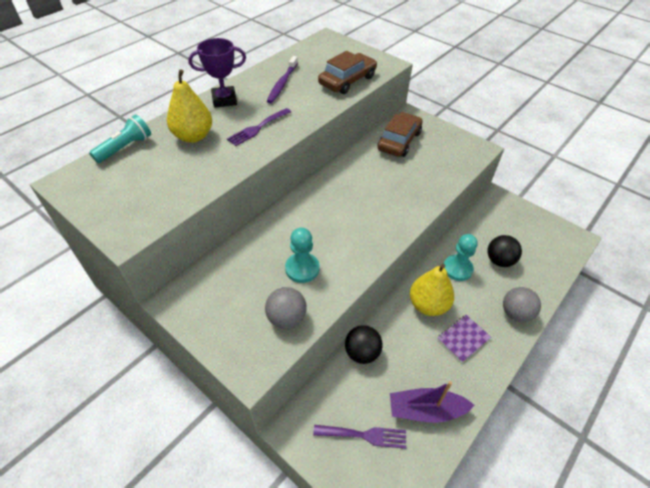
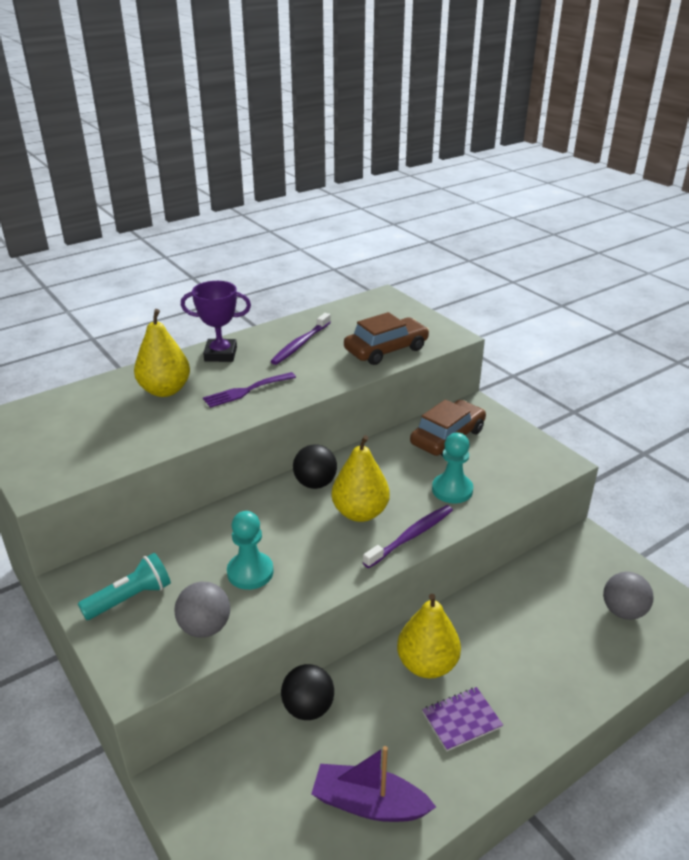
camera: 15 degrees right, 15 degrees down
turquoise flashlight [89,114,151,163] -> turquoise flashlight moved to [78,553,171,620]
purple fork [313,425,406,449] -> none
turquoise pawn [444,234,478,281] -> turquoise pawn moved to [432,433,473,503]
black ball [488,235,522,267] -> black ball moved to [293,445,337,489]
grey ball [503,287,541,322] -> grey ball moved to [603,572,653,620]
none -> yellow pear [332,435,390,522]
none -> purple toothbrush [363,505,453,568]

